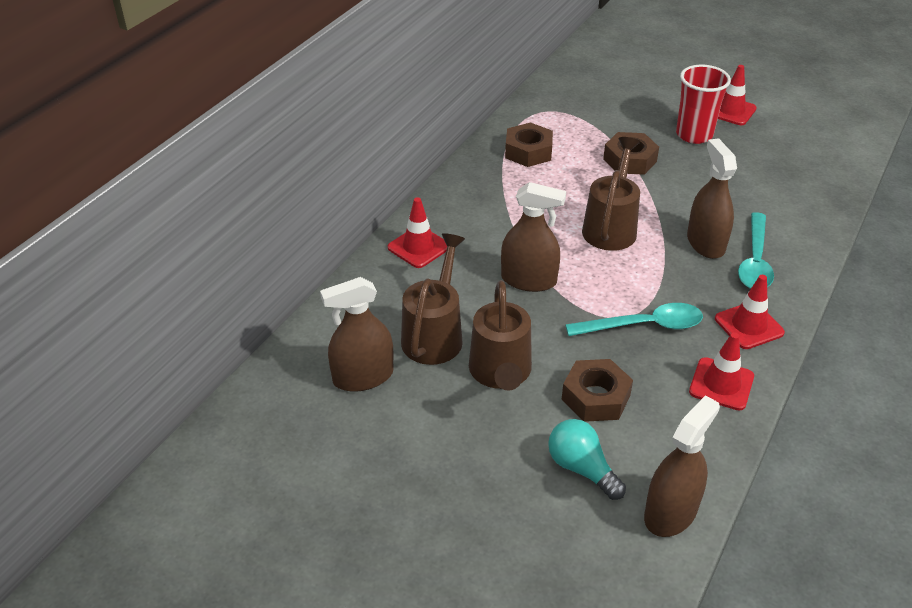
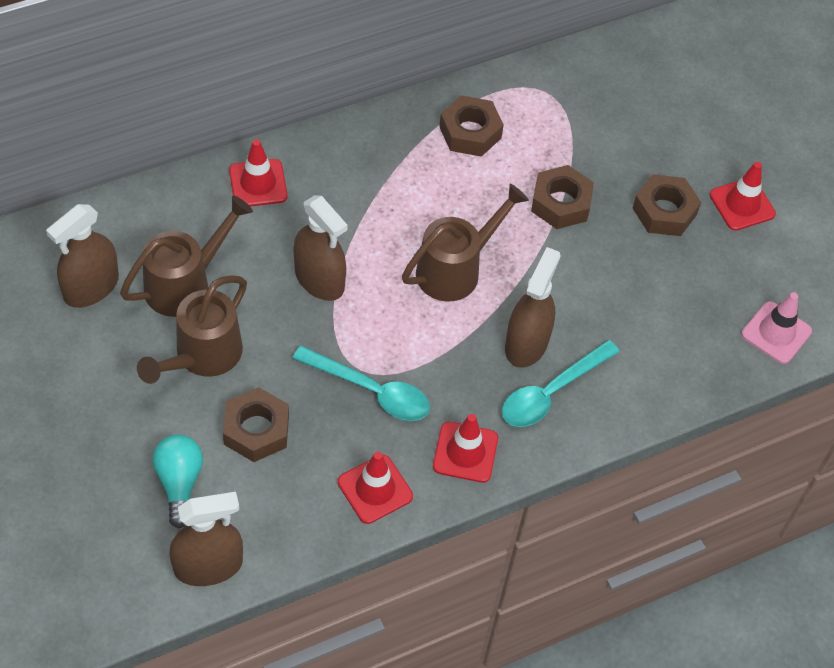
camera: 30 degrees right, 15 degrees up
brown spray bottle [320,277,393,392] -> brown spray bottle turned 60 degrees counterclockwise [46,204,119,308]
red cup [676,65,731,144] -> brown nut [633,175,701,236]
none -> pink traffic cone [742,292,812,364]

